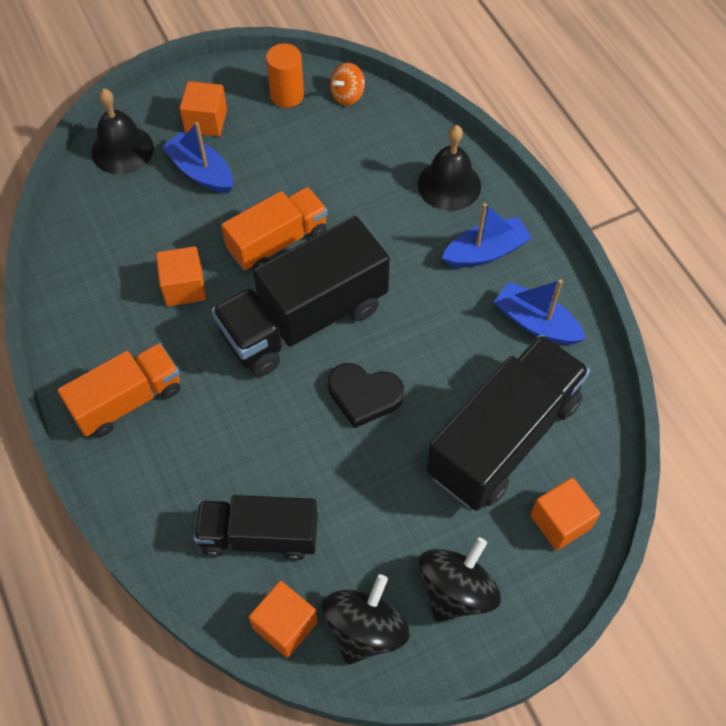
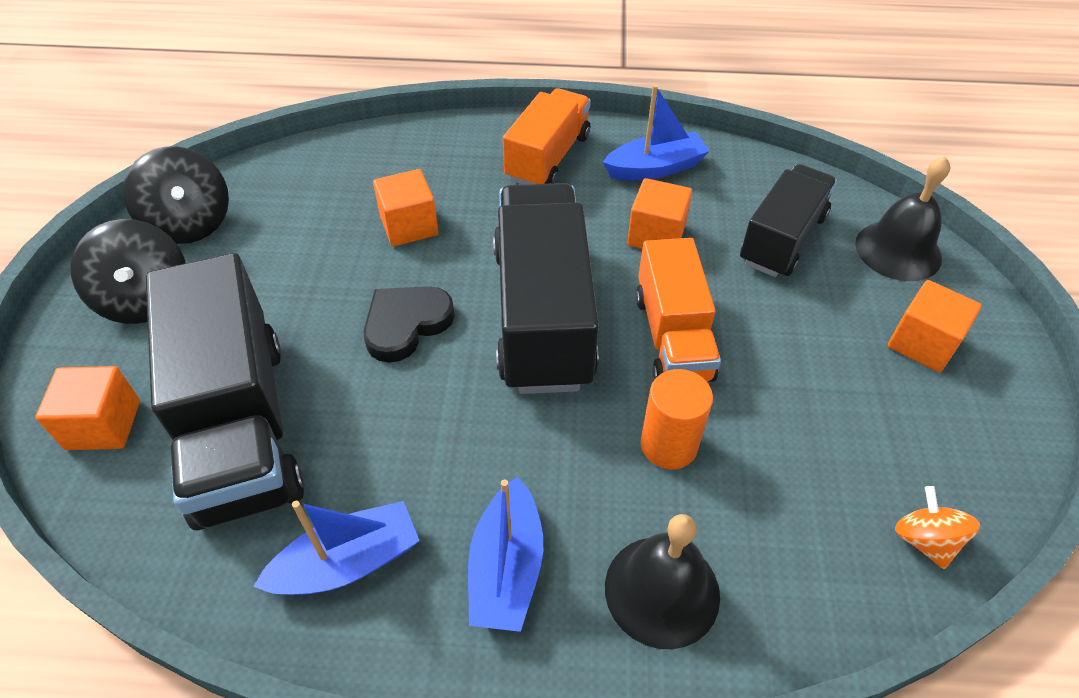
camera: 120 degrees right, 10 degrees down
orange truck [57,343,180,437] -> orange truck turned 150 degrees counterclockwise [503,88,591,185]
blue boat [162,122,233,193] -> blue boat moved to [603,85,710,180]
black truck [194,495,318,561] -> black truck moved to [740,164,837,277]
orange cube [249,581,318,658] -> orange cube moved to [373,169,439,246]
orange cylinder [266,43,304,108] -> orange cylinder moved to [640,369,713,470]

